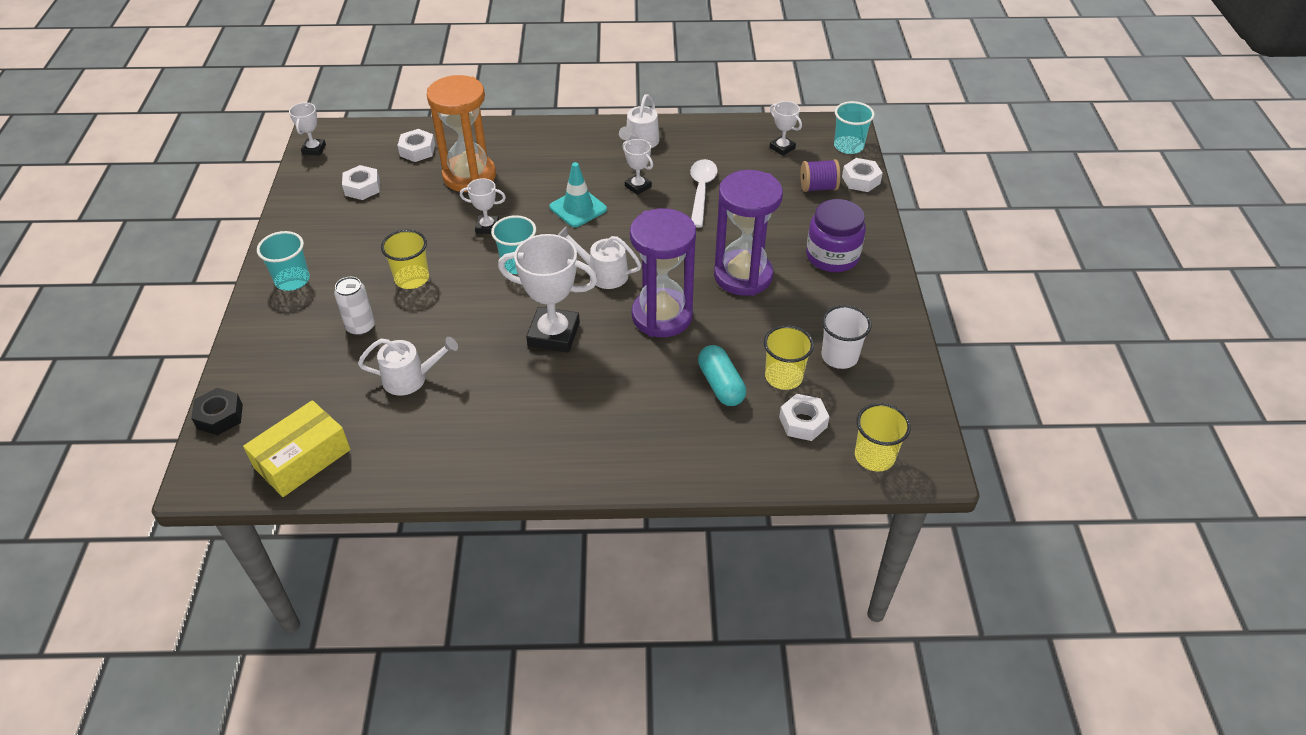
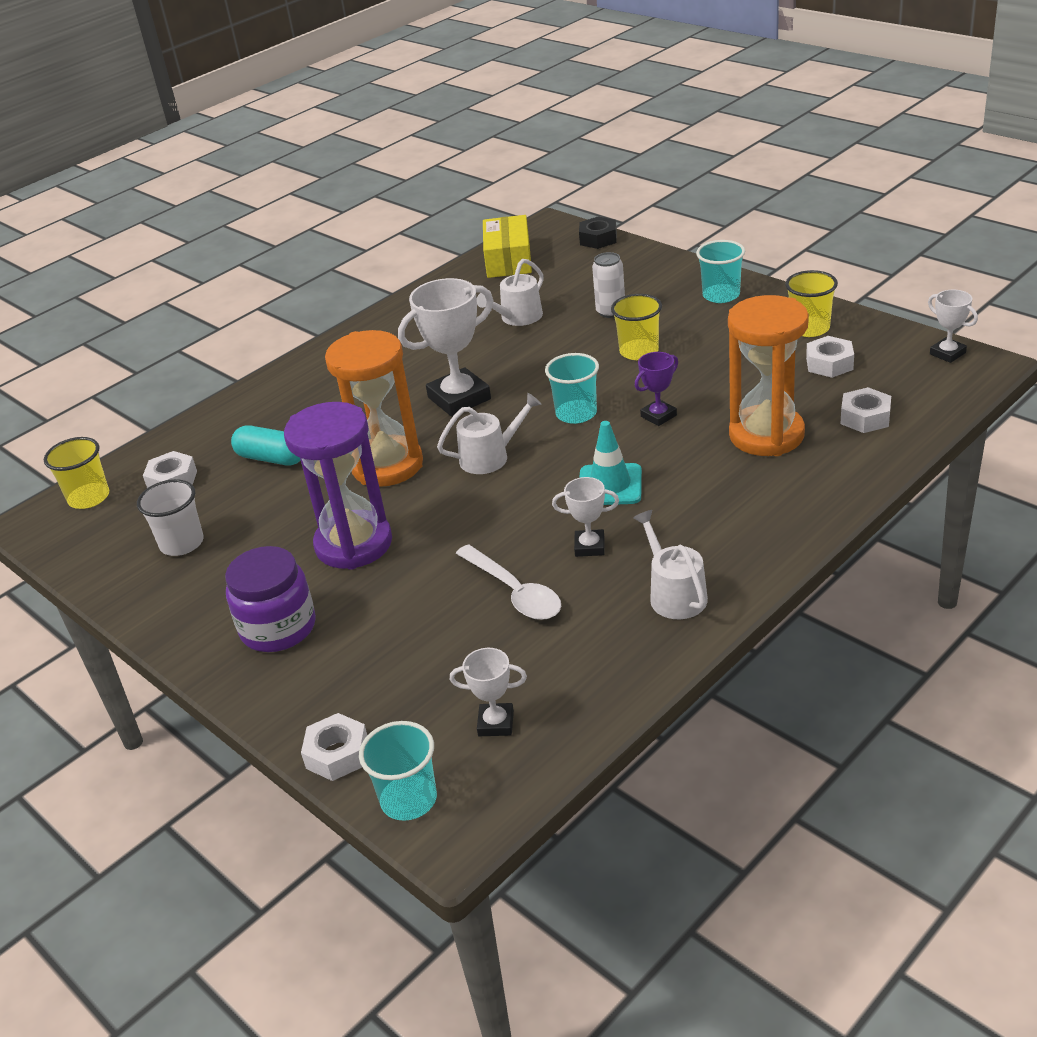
camera: 140 degrees right, 10 degrees down
white trophy [460,178,506,234] -> purple trophy [635,352,678,426]
purple hourglass [630,208,696,337] -> orange hourglass [325,330,423,487]
yellow cup [764,325,814,390] -> yellow cup moved to [785,270,838,337]
purple spool [800,159,840,192] -> none

